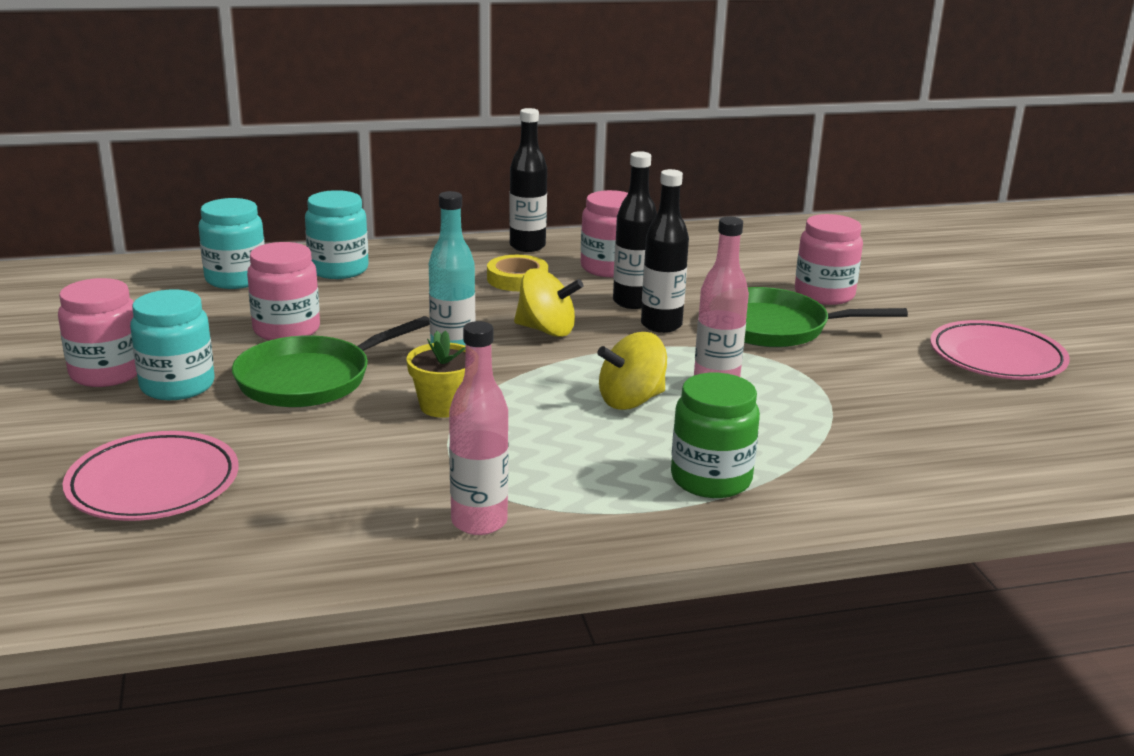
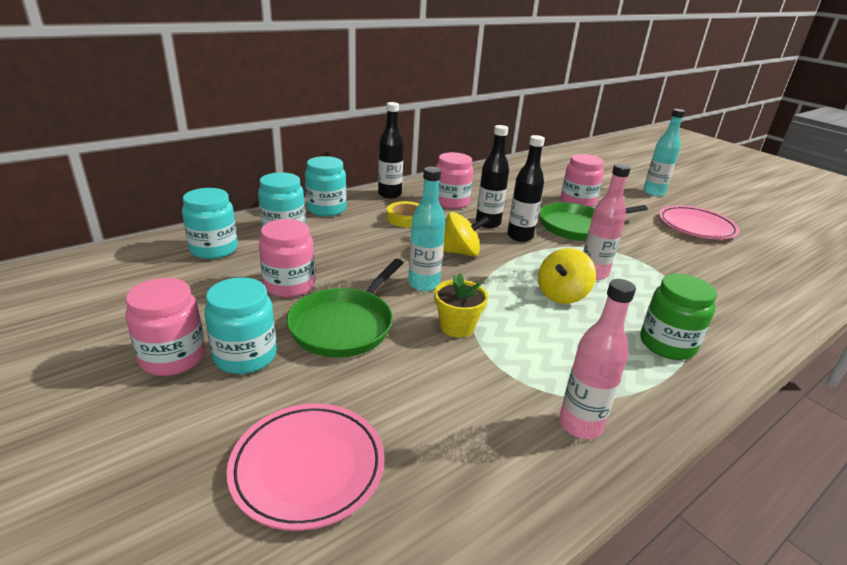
camera: 25 degrees left, 5 degrees up
none -> turquoise jar [305,156,347,216]
none -> turquoise bottle [643,109,685,197]

